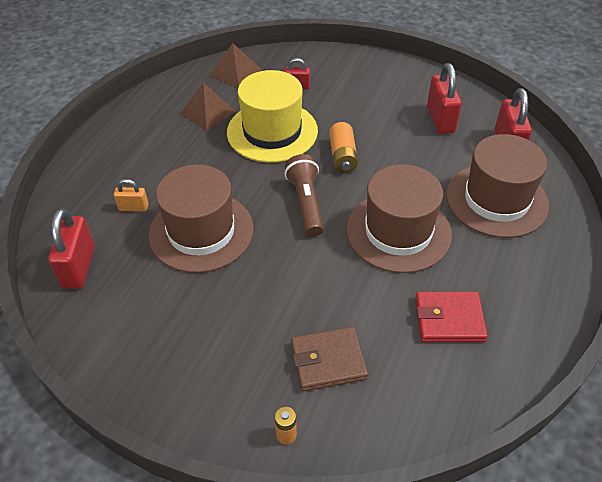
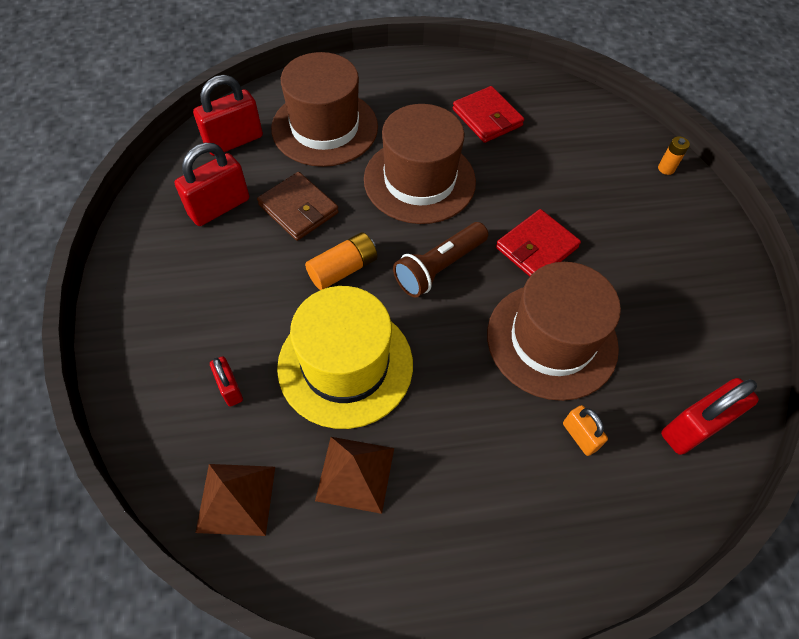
camera: 125 degrees left, 10 degrees up
brown wallet [291,327,368,391] -> brown wallet moved to [257,172,339,241]
none -> red wallet [496,209,581,277]

